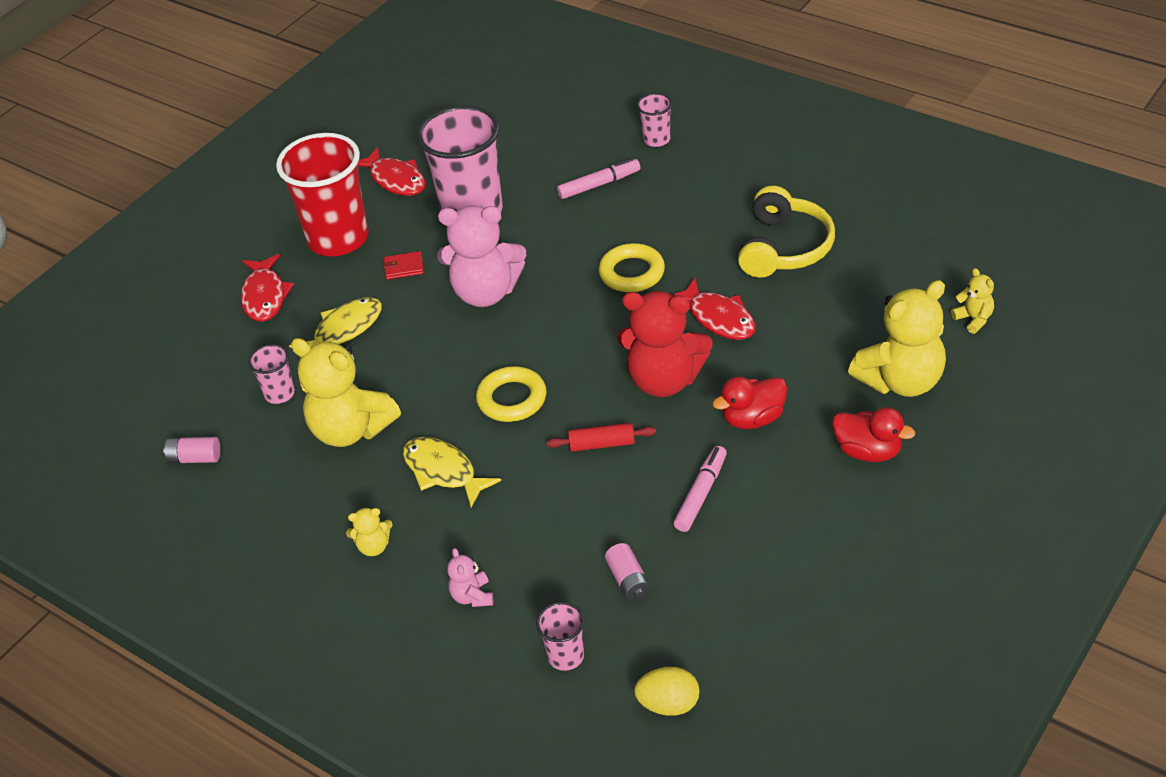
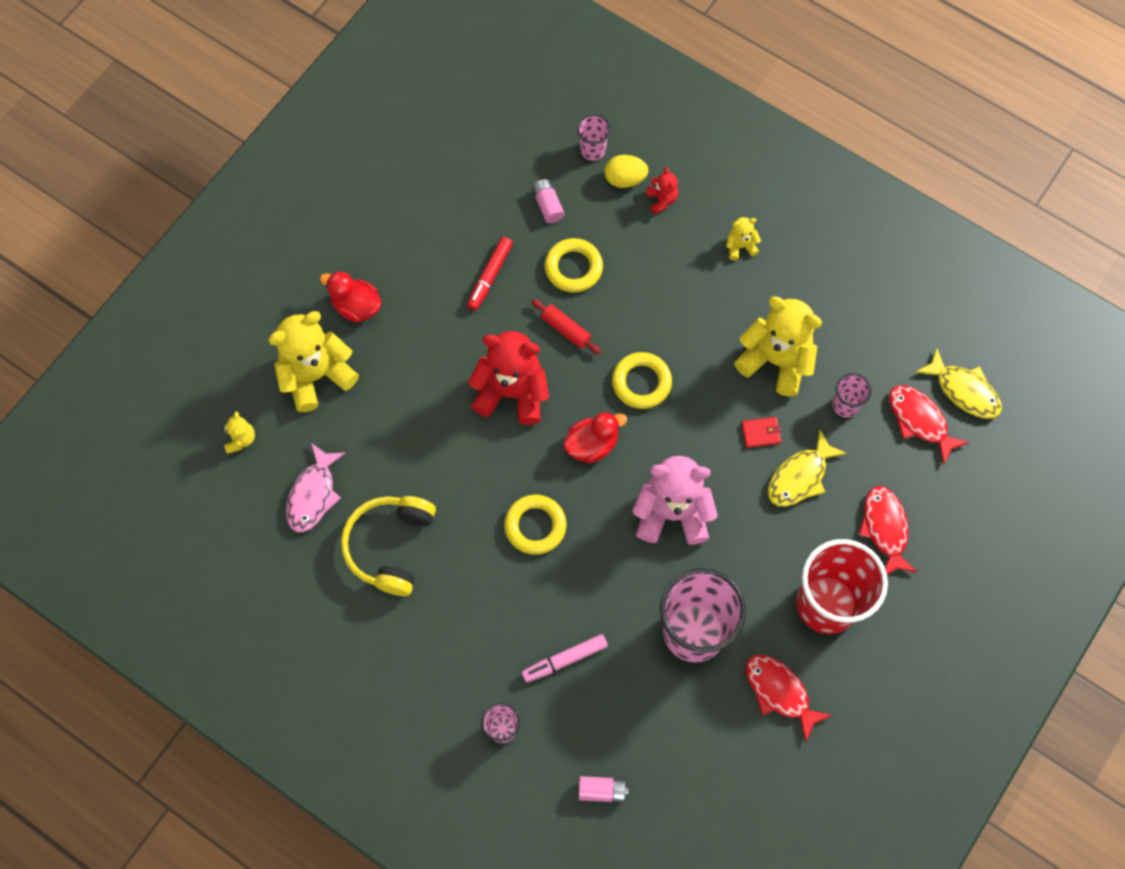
camera: 175 degrees right, 25 degrees up
pink battery [163,437,221,463] -> pink battery moved to [579,776,629,803]
red wallet [383,251,424,280] -> red wallet moved to [742,417,781,448]
yellow fish [403,437,501,507] -> yellow fish moved to [915,347,1002,419]
pink teddy bear [447,548,493,607] -> red teddy bear [646,167,678,214]
red rolling pin [547,423,656,452] -> red rolling pin turned 45 degrees clockwise [531,299,601,354]
yellow egg [634,667,700,716] -> yellow egg moved to [605,155,648,188]
pink marker [673,446,727,532] -> red marker [467,237,513,310]
red fish [674,278,756,340] -> red fish moved to [889,385,970,465]
red duck [712,377,787,429] -> red duck moved to [563,412,627,464]
yellow teddy bear [951,268,994,334] -> yellow teddy bear turned 150 degrees counterclockwise [222,411,255,454]
none -> pink fish [286,443,345,532]
none -> yellow ring [545,238,603,293]

